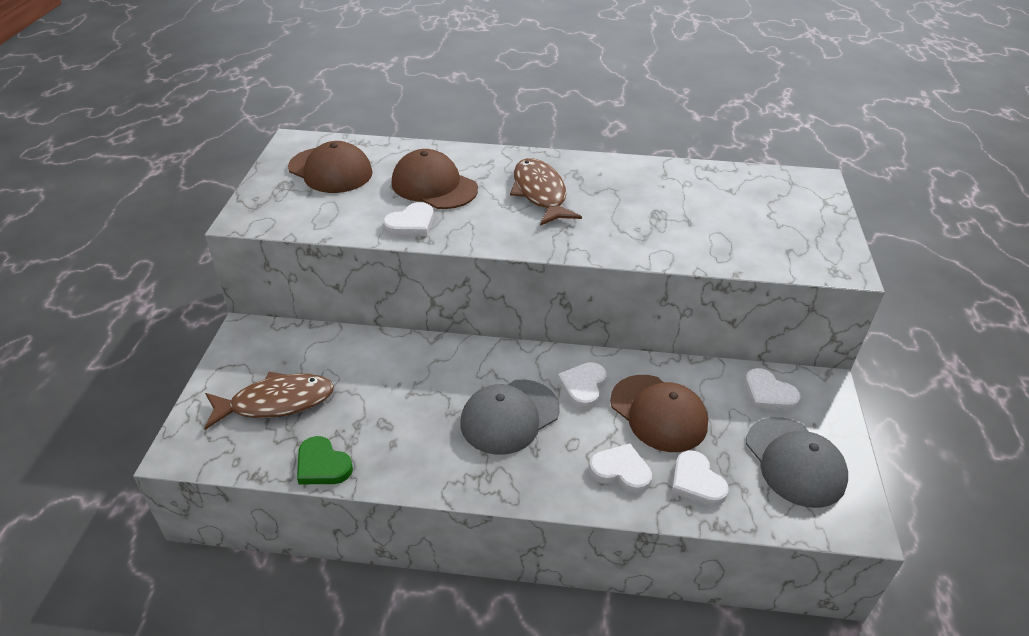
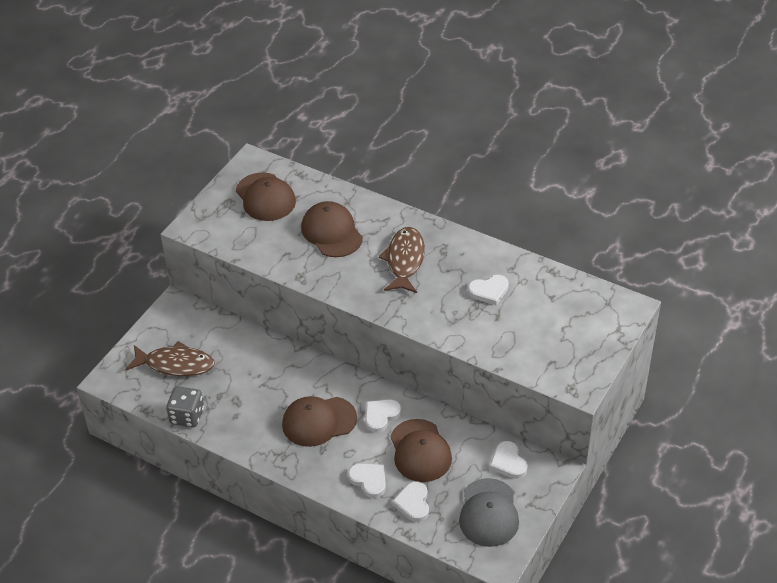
camera: 25 degrees right, 5 degrees up
green heart [297,436,353,484] -> grey dice [166,386,204,428]
white heart [383,202,434,236] -> white heart moved to [468,275,509,305]
grey cap [460,380,560,455] -> brown cap [282,396,357,447]

